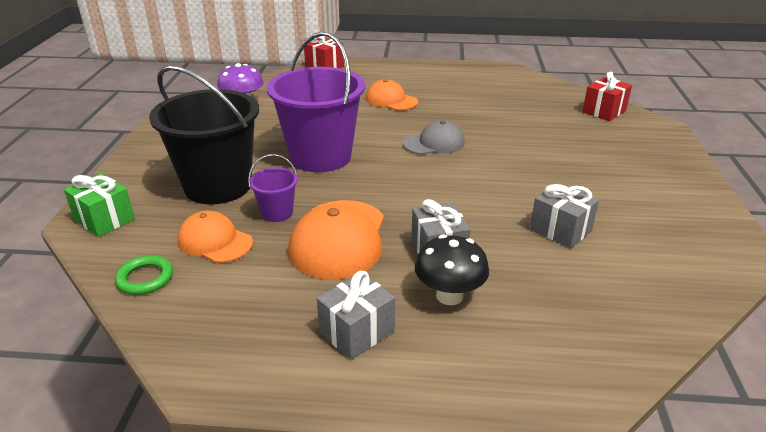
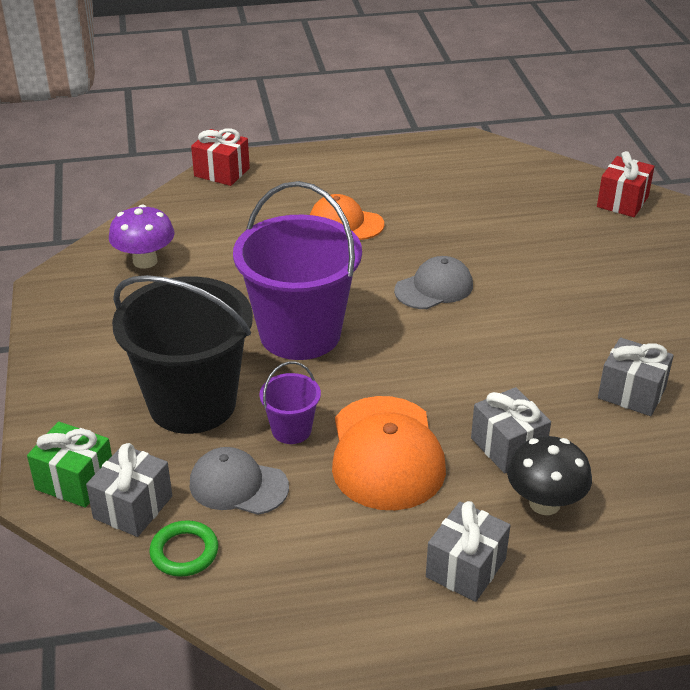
camera: 15 degrees left, 5 degrees up
orange cap [177,211,253,263] -> grey cap [190,447,289,515]
none -> grey gift [86,443,172,537]

